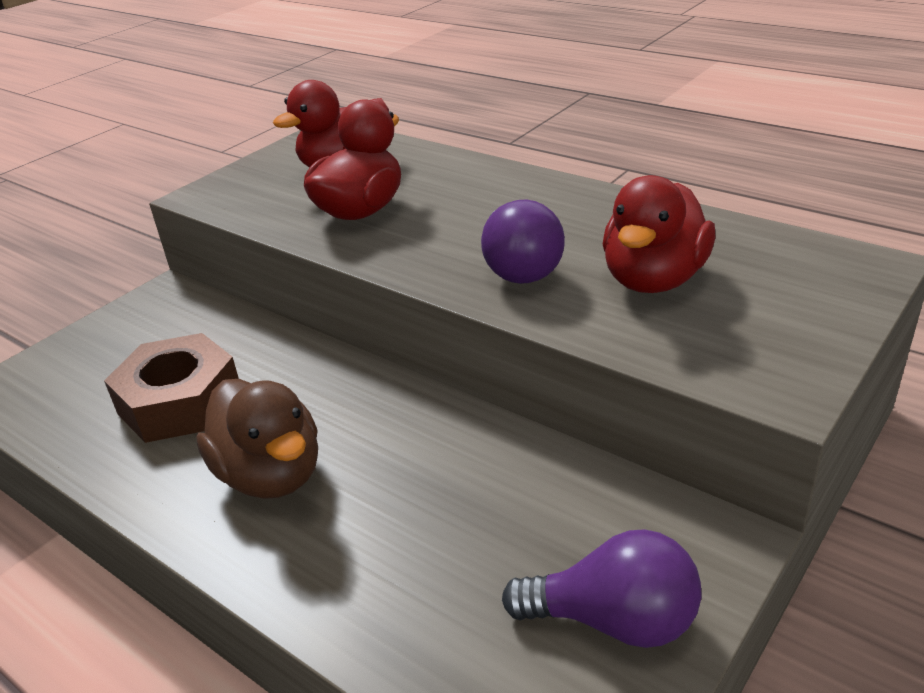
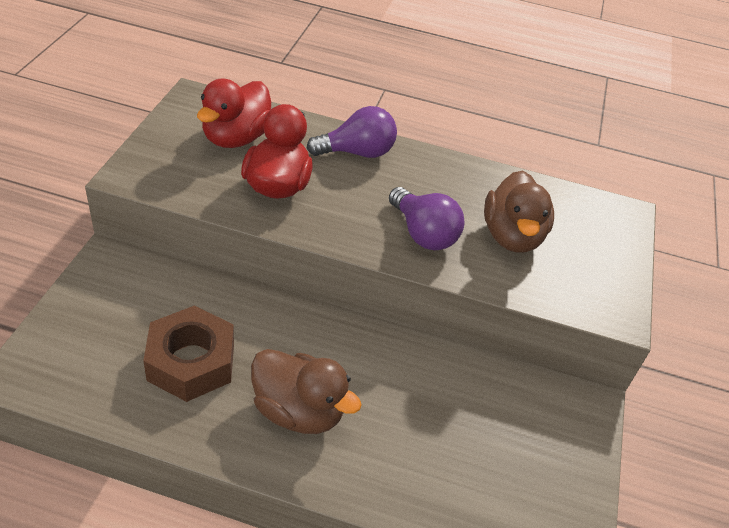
camera: 30 degrees left, 10 degrees up
purple light bulb [502,529,702,648] -> purple light bulb moved to [306,106,397,158]
red duck [603,175,716,293] -> brown duck [484,170,554,252]

